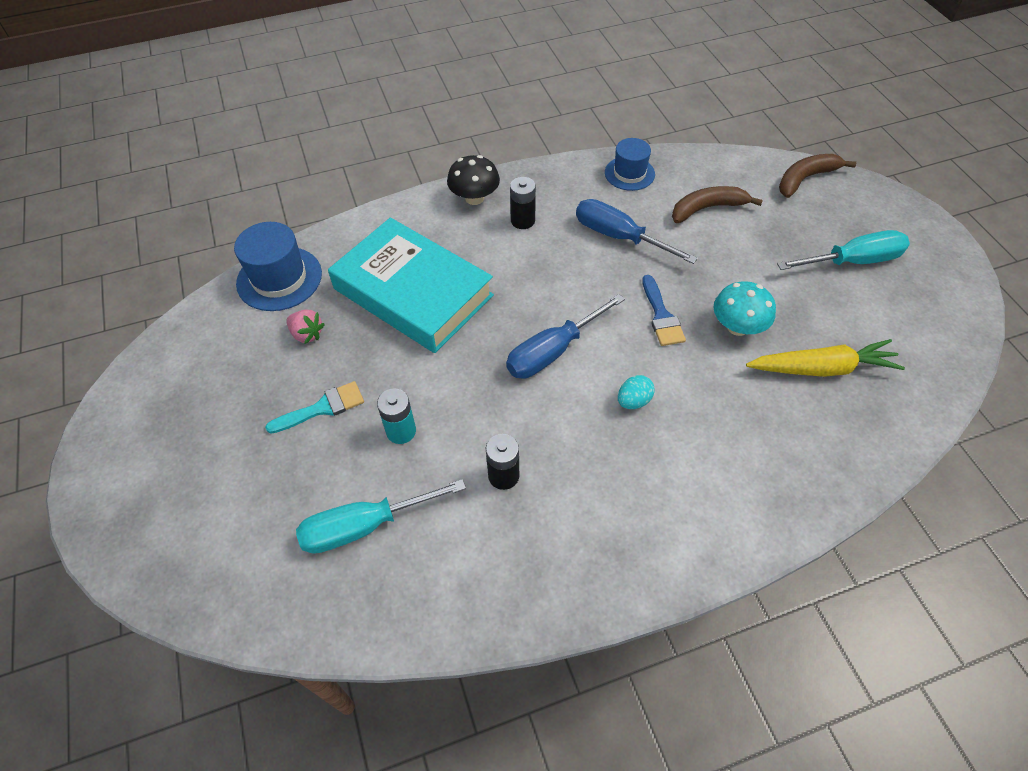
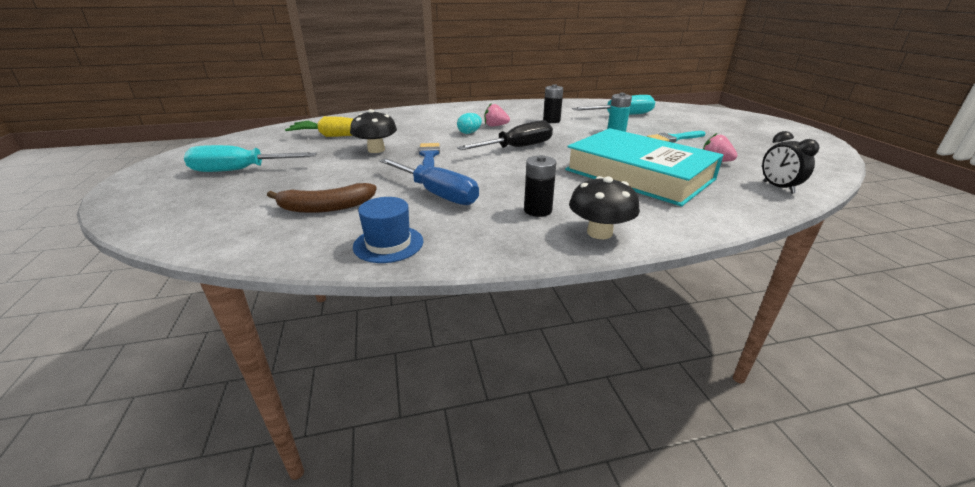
camera: 175 degrees left, 25 degrees down
blue hat [234,222,322,311] -> black clock [762,131,819,194]
blue screwdriver [506,294,625,379] -> black screwdriver [457,120,553,150]
turquoise mushroom [714,281,776,336] -> black mushroom [350,109,397,153]
brown banana [779,154,856,198] -> none
none -> pink strawberry [484,104,510,127]

